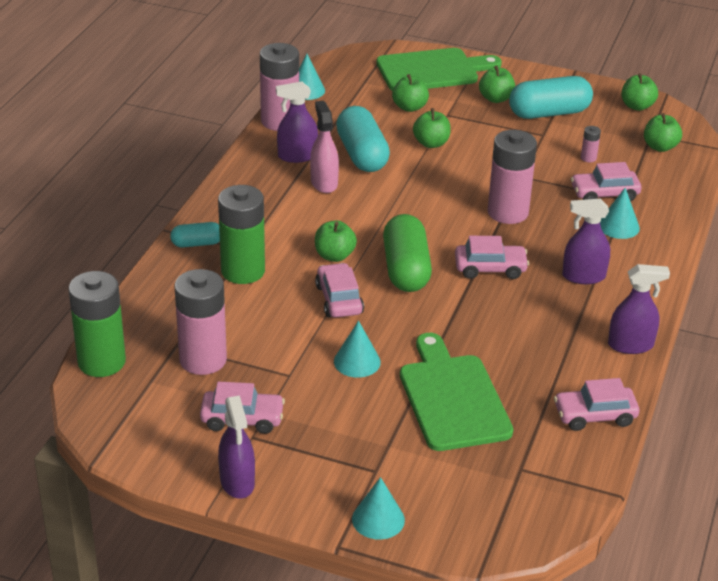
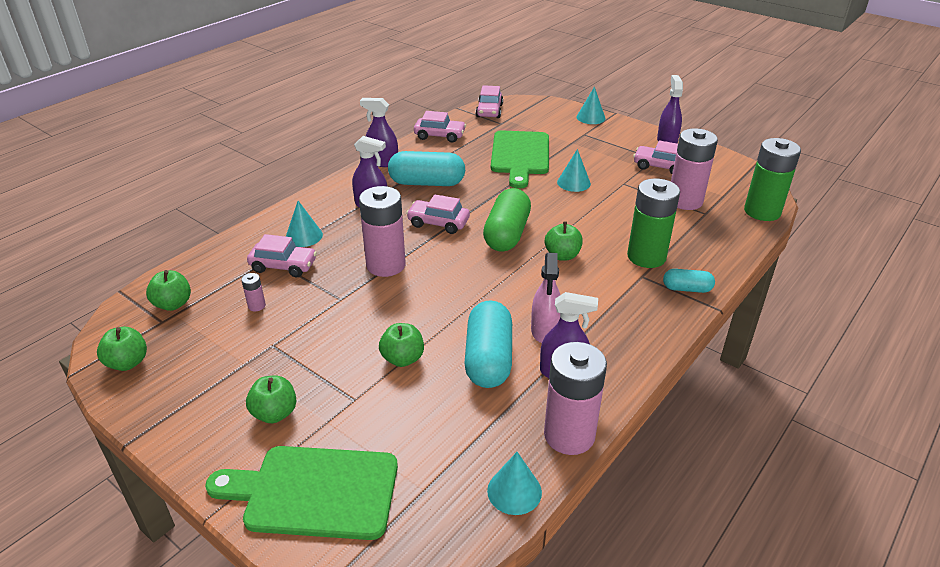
camera: 160 degrees left, 0 degrees up
pink car [315,263,364,318] -> pink car moved to [476,85,503,118]
green apple [392,74,429,112] -> none
turquoise capsule [509,76,593,119] -> turquoise capsule moved to [388,151,465,186]

